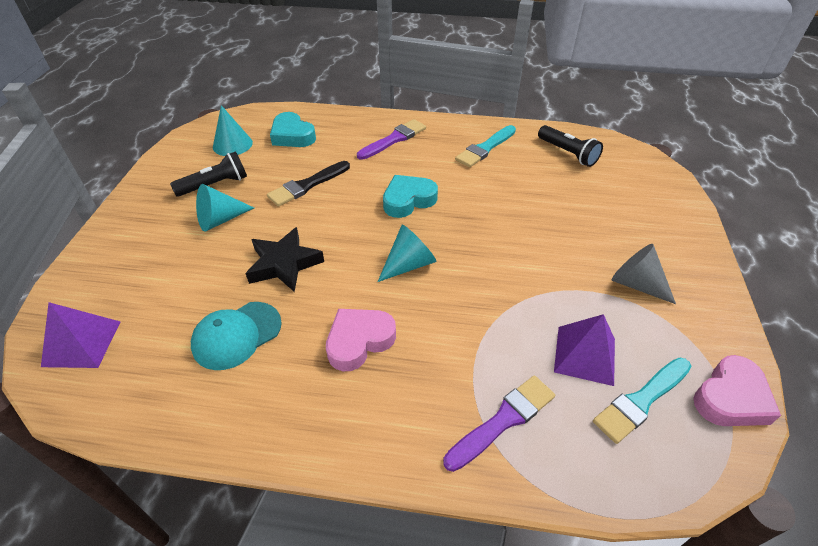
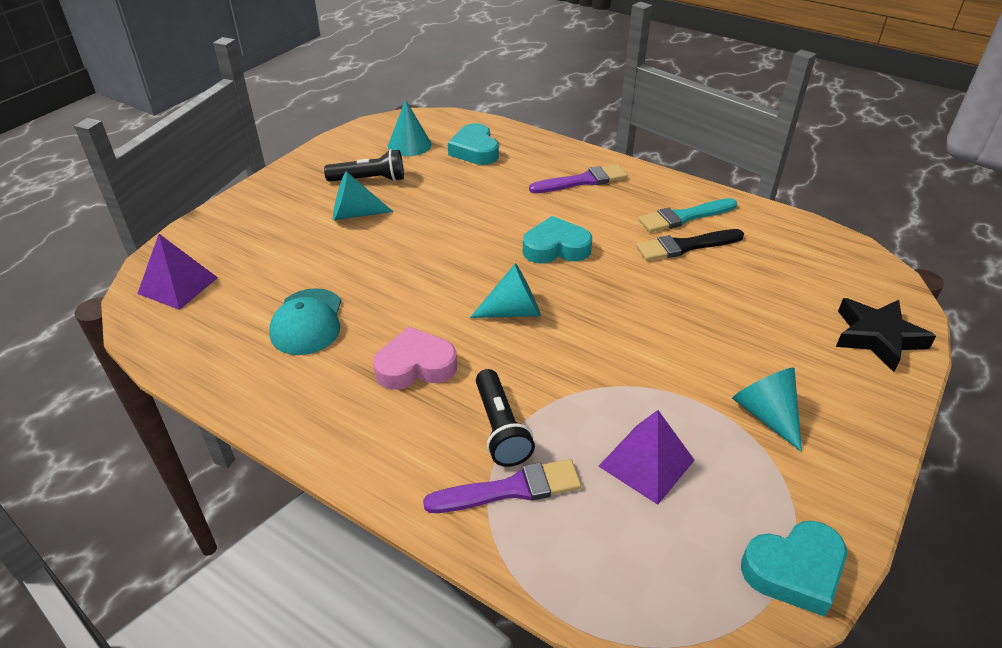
camera: 25 degrees right, 5 degrees down
turquoise cap [191,302,282,370] -> turquoise cap turned 75 degrees counterclockwise [269,288,341,355]
black star [245,227,324,292] -> black star moved to [836,298,936,372]
black brush [267,161,350,206] -> black brush moved to [636,229,744,261]
black flashlight [538,125,603,167] -> black flashlight moved to [476,369,535,467]
turquoise brush [593,357,692,444] -> none
grey cone [612,244,676,304] -> turquoise cone [732,368,802,452]
pink heart [693,355,781,426] -> turquoise heart [741,521,847,617]

